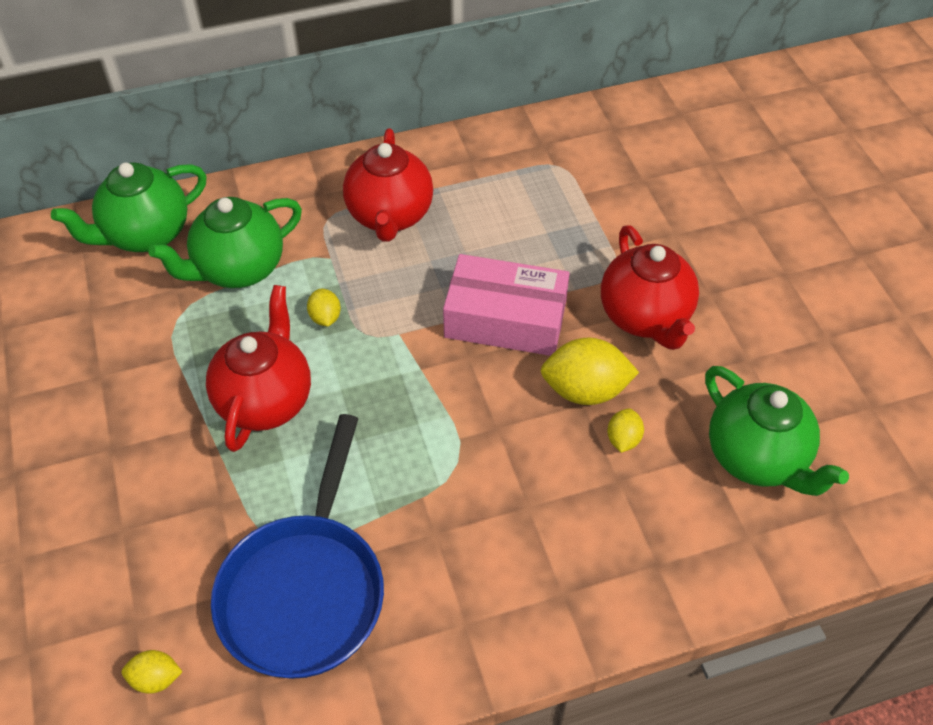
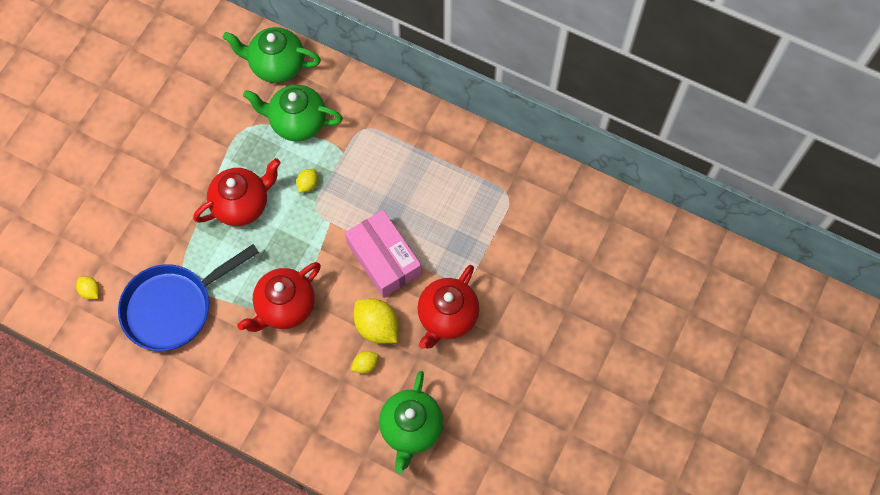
camera: 45 degrees right, 15 degrees up
red teapot [343,128,433,242] -> red teapot moved to [237,262,321,332]

